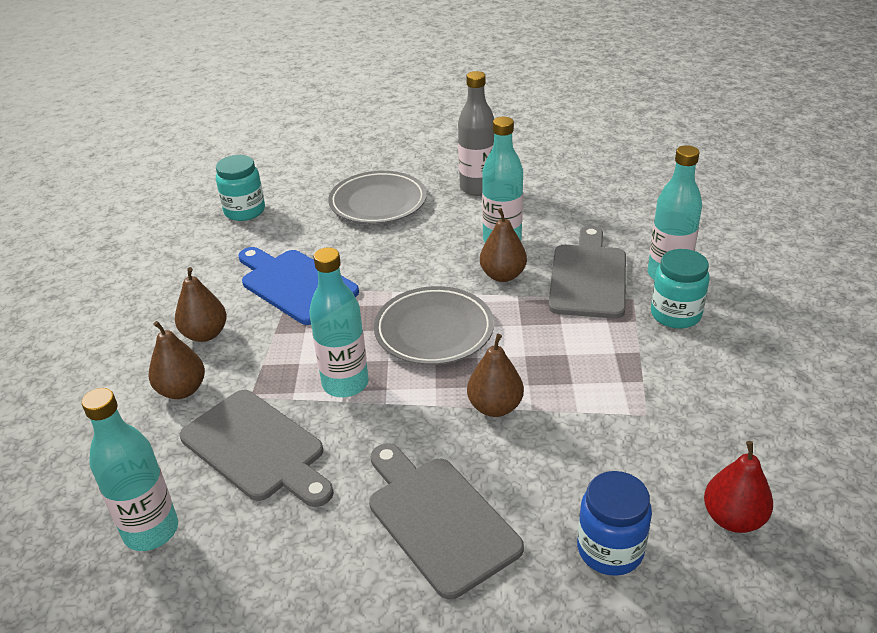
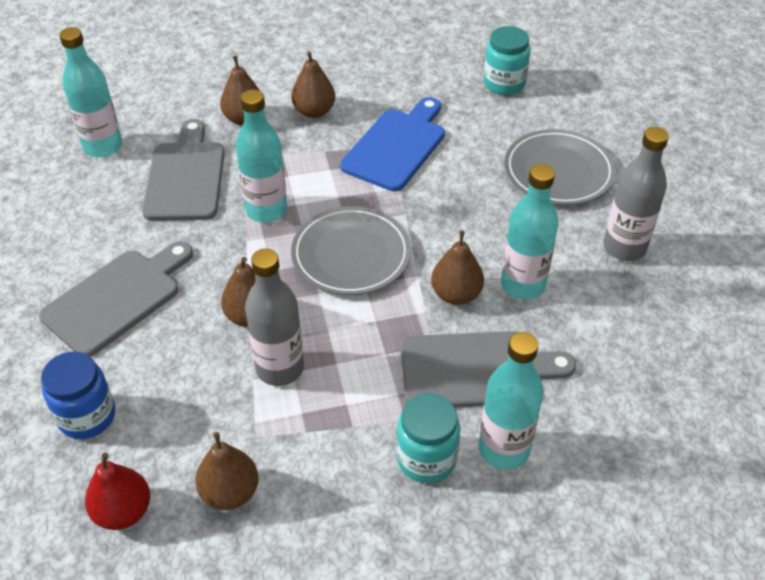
camera: 75 degrees right, 10 degrees up
grey cutting board [180,390,334,507] -> grey cutting board turned 150 degrees clockwise [142,119,225,221]
none -> brown pear [195,432,259,510]
none -> grey bottle [245,249,304,386]

